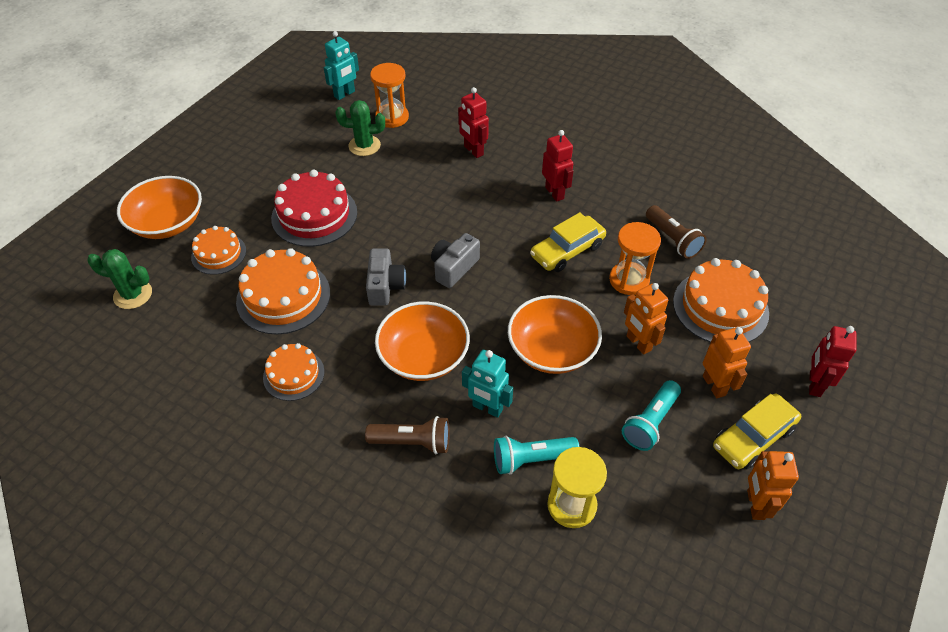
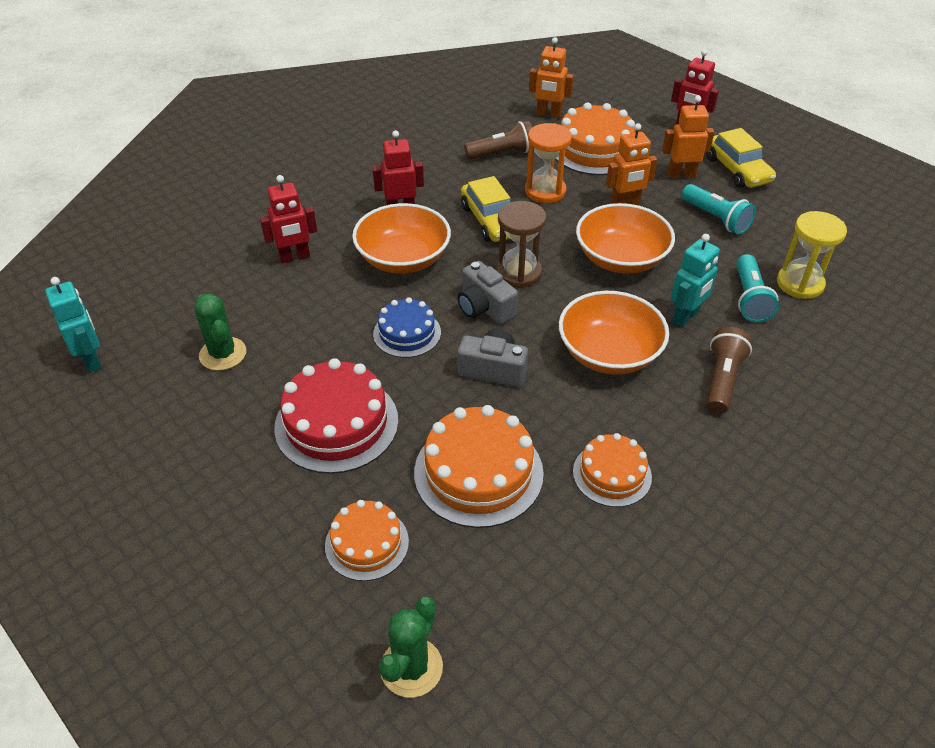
camera: 75 degrees left, 5 degrees down
orange bowl [117,176,202,239] -> orange bowl moved to [352,203,451,273]
green cactus [335,100,385,156] -> green cactus turned 45 degrees counterclockwise [195,293,246,371]
orange hourglass [370,63,409,128] -> none
orange robot [747,451,799,520] -> orange robot moved to [529,37,574,118]
none -> blue cake [373,297,441,358]
none -> brown hourglass [496,201,546,288]

